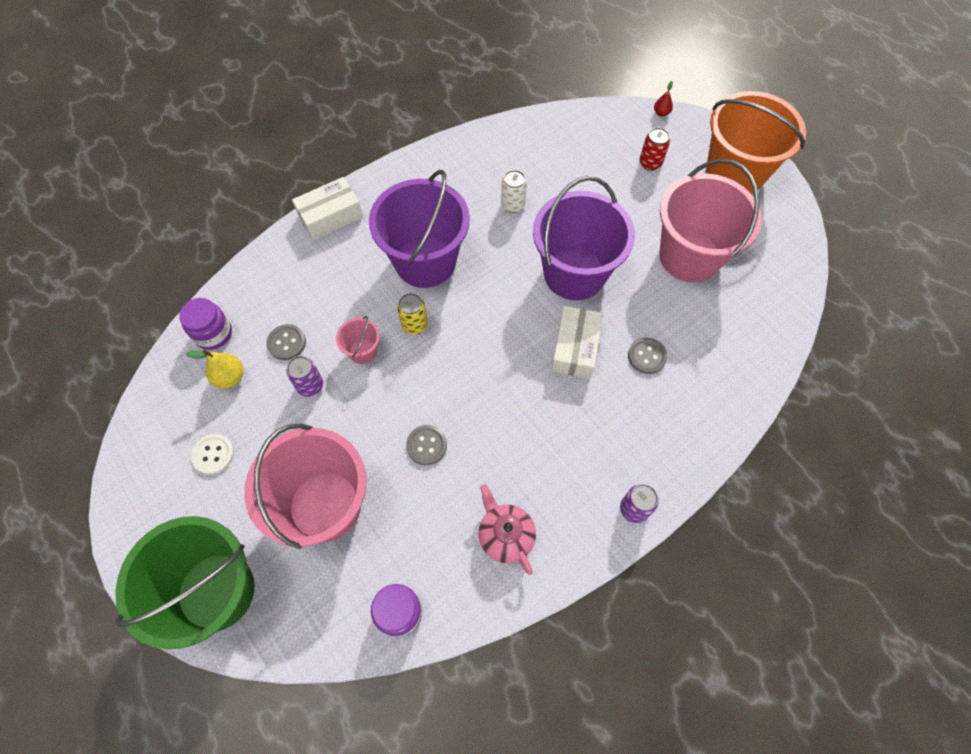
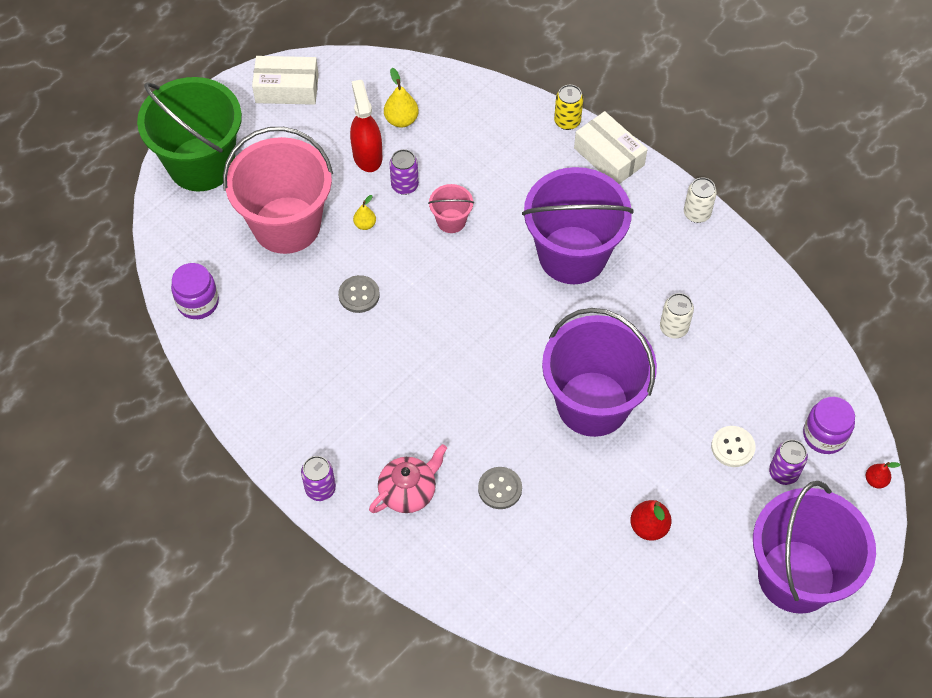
camera: 80 degrees right, 5 degrees down
purple jar [179,298,232,350] -> purple jar moved to [803,397,855,454]
white button [191,434,234,475] -> white button moved to [711,426,756,467]
grey button [267,324,306,360] -> none
yellow can [397,293,428,335] -> yellow can moved to [554,85,583,130]
pink teapot [479,484,536,575] -> pink teapot moved to [369,444,447,513]
white box [551,306,603,379] -> white box moved to [252,56,319,105]
red can [640,127,670,171] -> purple can [769,440,808,485]
pink bucket [659,159,762,283] -> red pear [630,500,672,541]
orange bucket [706,91,806,194] -> purple bucket [753,481,876,614]
none -> red spray bottle [350,80,382,172]
none -> yellow pear [353,195,376,230]
none -> white can [684,177,717,223]

